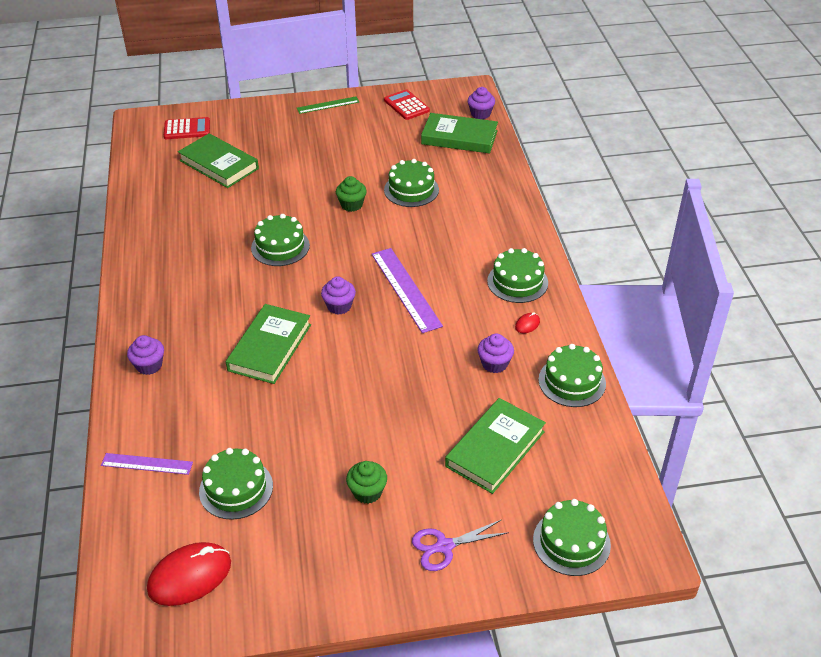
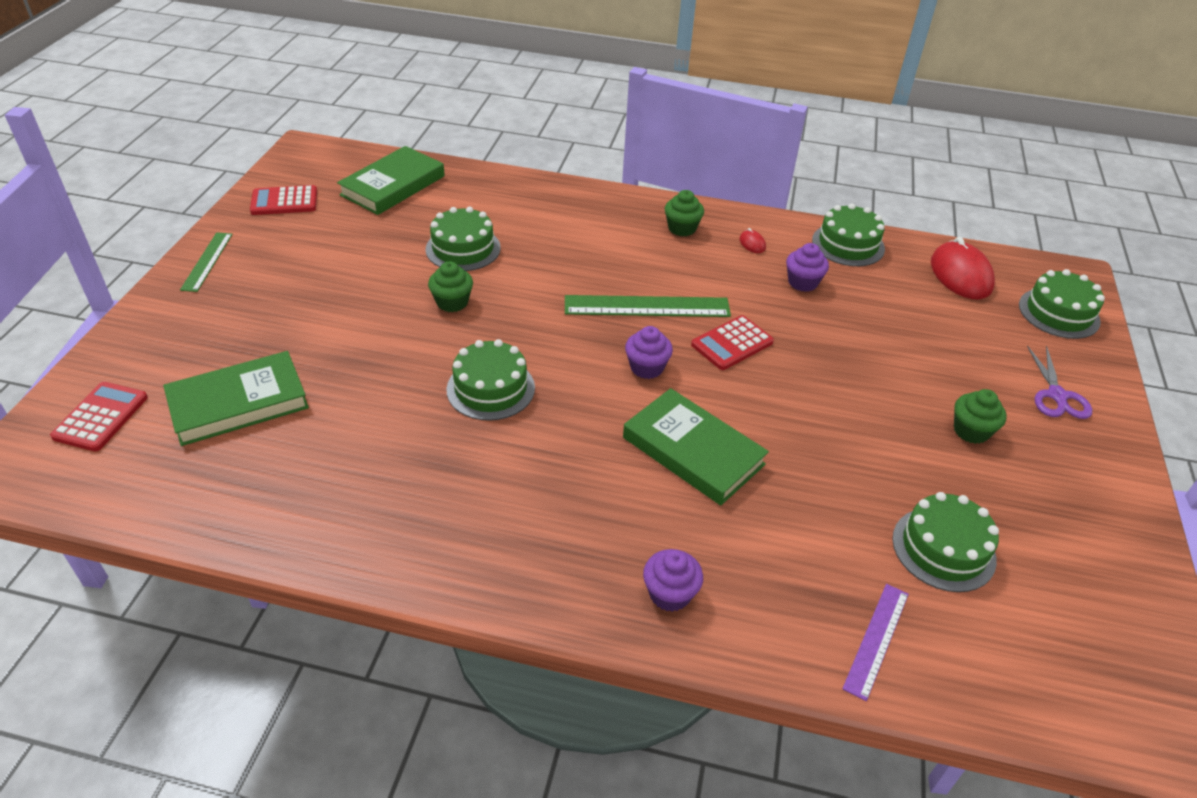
camera: 70 degrees left, 0 degrees up
red mouse [147,542,231,606] -> red mouse moved to [931,237,995,299]
purple ruler [372,248,443,333] -> green ruler [565,295,731,317]
green book [445,398,546,494] -> none
purple cupcake [467,87,495,119] -> none
green cake [487,248,548,303] -> green cupcake [665,190,704,237]
none -> red calculator [691,315,774,370]

